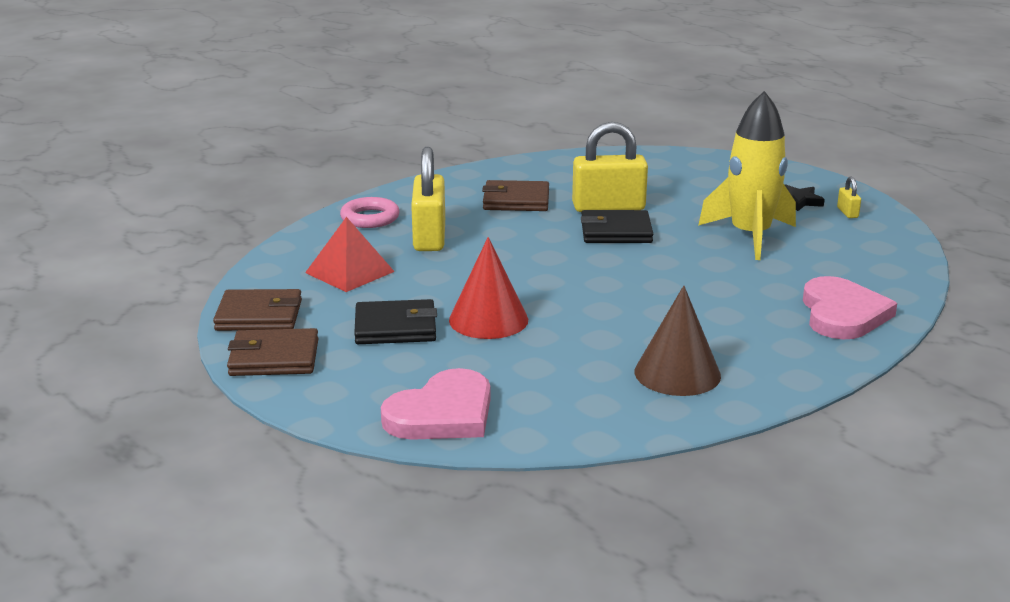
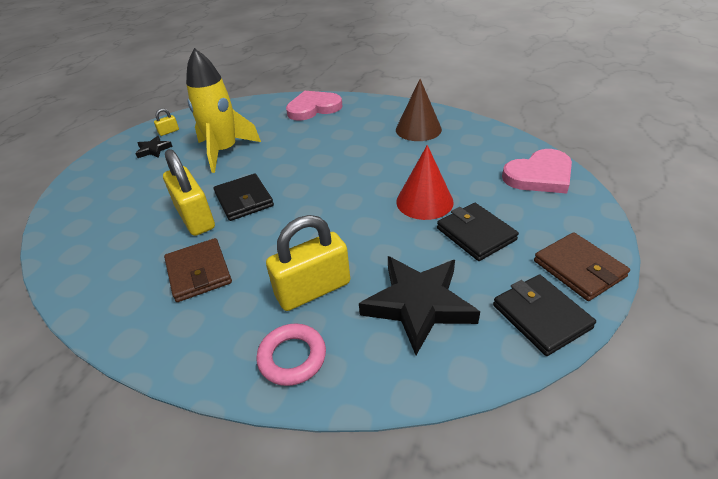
camera: 115 degrees left, 15 degrees up
brown wallet [213,289,302,331] -> black wallet [493,275,596,356]
red pyramid [305,217,395,292] -> black star [359,256,480,355]
pink heart [381,368,490,440] -> pink heart turned 135 degrees clockwise [502,149,572,194]

